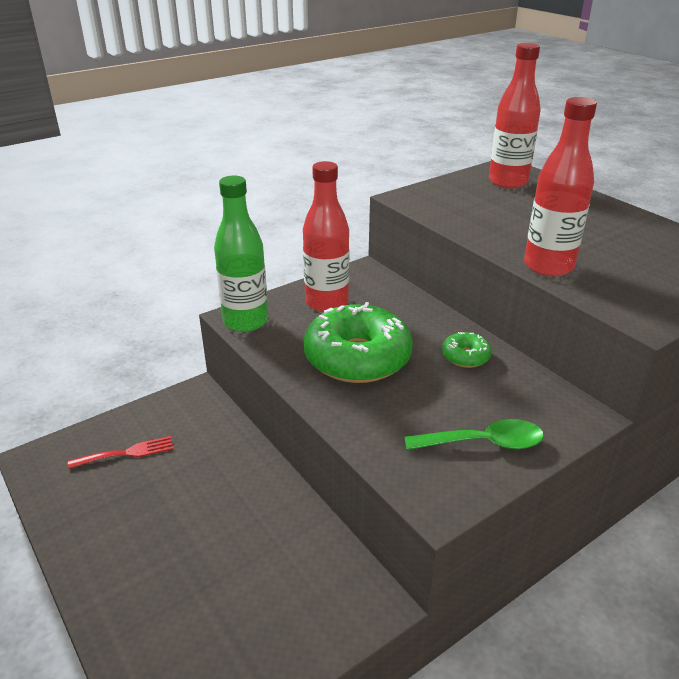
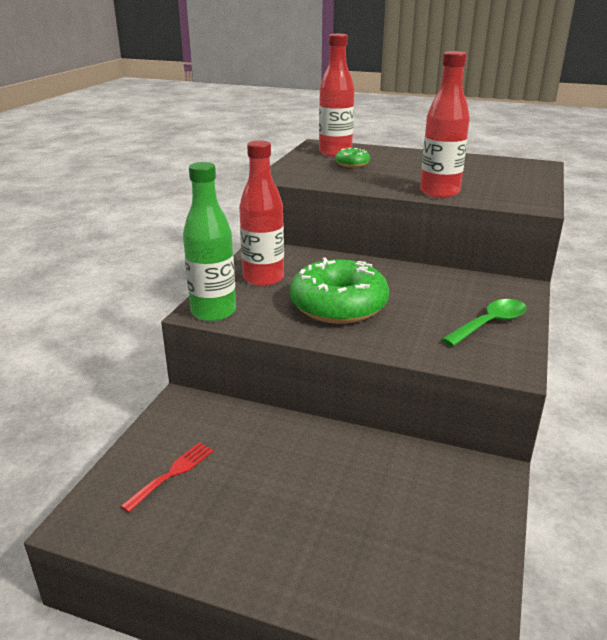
camera: 35 degrees left, 5 degrees down
green donut [442,332,492,368] -> green donut moved to [335,148,370,167]

